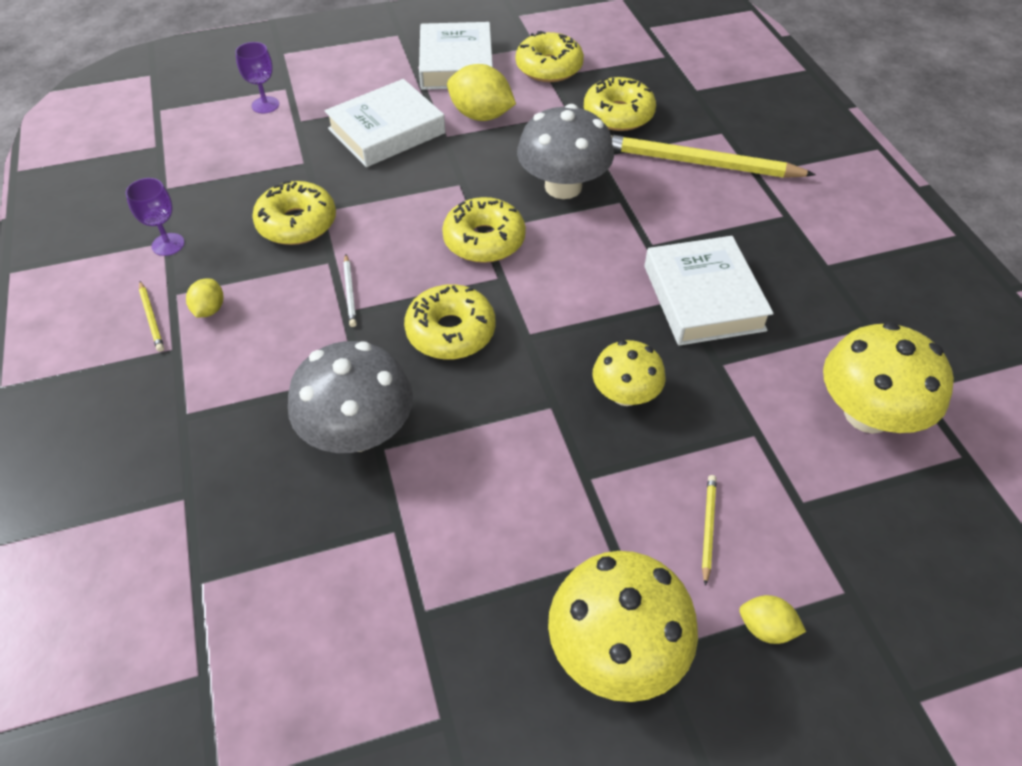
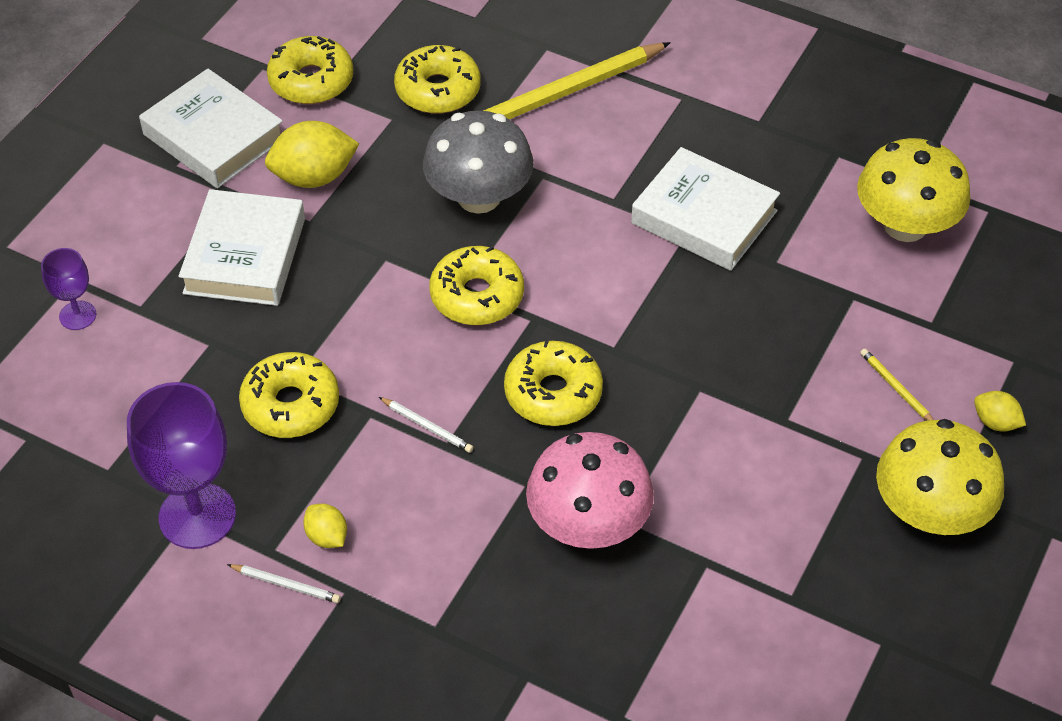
camera: 45 degrees left, 0 degrees up
purple goblet [125,178,185,256] -> purple goblet [127,382,236,549], size x1.93
yellow pencil [139,281,164,352] -> white pencil [227,564,341,603]
grey mushroom [288,341,413,453] -> pink mushroom [526,432,654,549]
yellow mushroom [592,340,665,406] -> none
yellow lemon [739,595,806,644] -> yellow lemon turned 60 degrees clockwise [974,391,1026,432]

